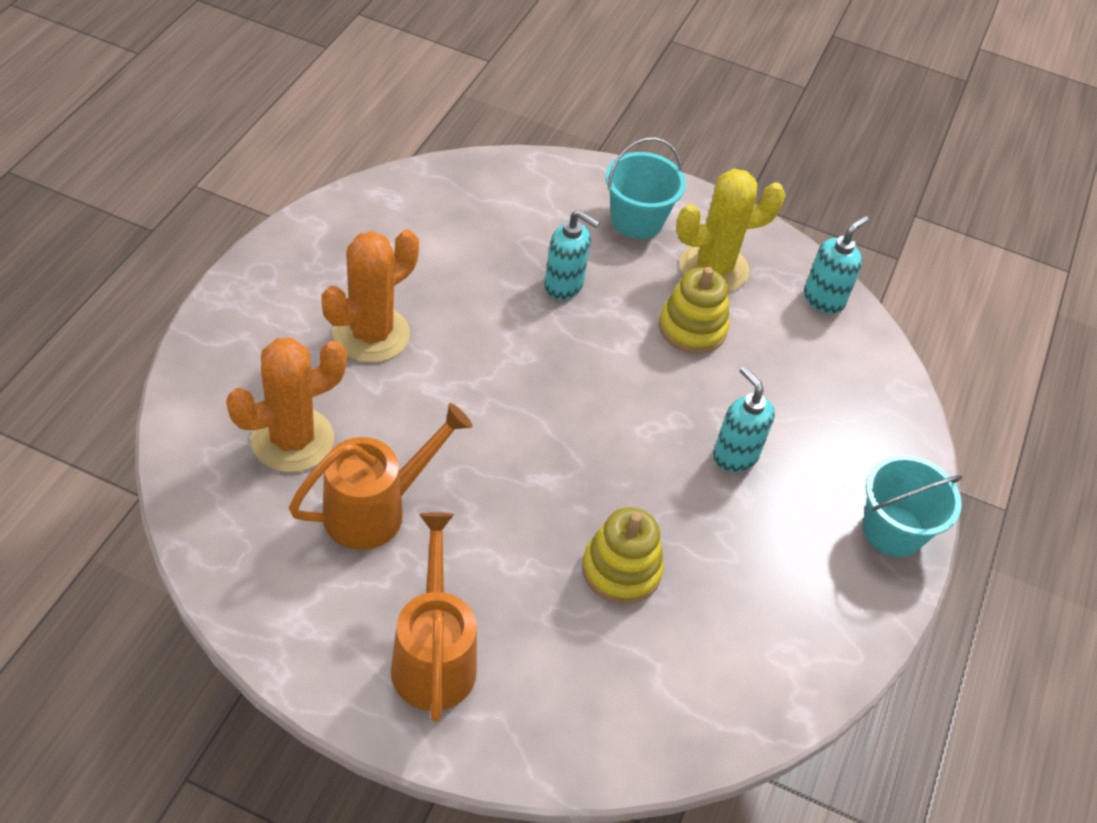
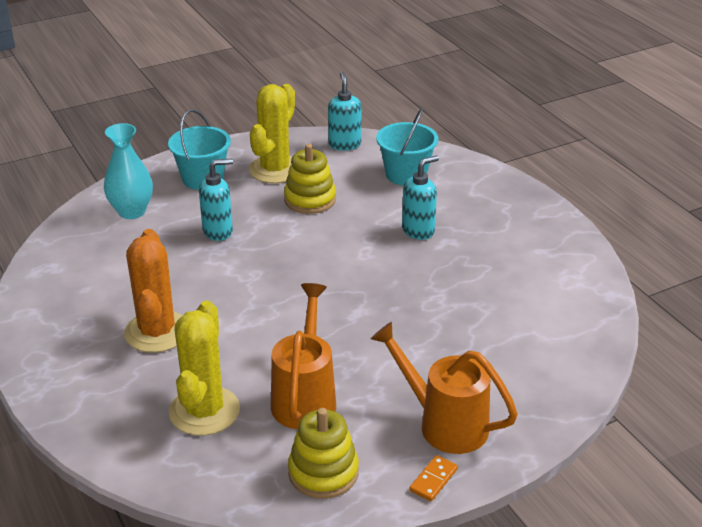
camera: 45 degrees left, 15 degrees down
orange cactus [226,338,347,472] -> yellow cactus [169,301,240,436]
yellow stacking toy [582,507,664,605] -> yellow stacking toy moved to [288,408,359,499]
turquoise soap dispenser [713,366,775,472] -> turquoise soap dispenser turned 135 degrees clockwise [402,155,439,240]
turquoise bucket [863,455,963,557] -> turquoise bucket moved to [376,108,438,186]
none -> turquoise vase [104,123,153,219]
none -> orange domino [409,455,458,501]

